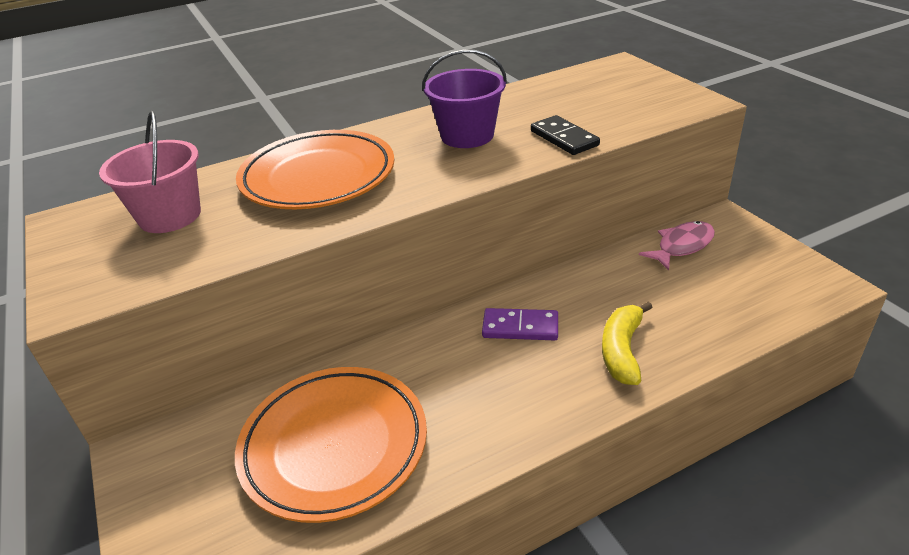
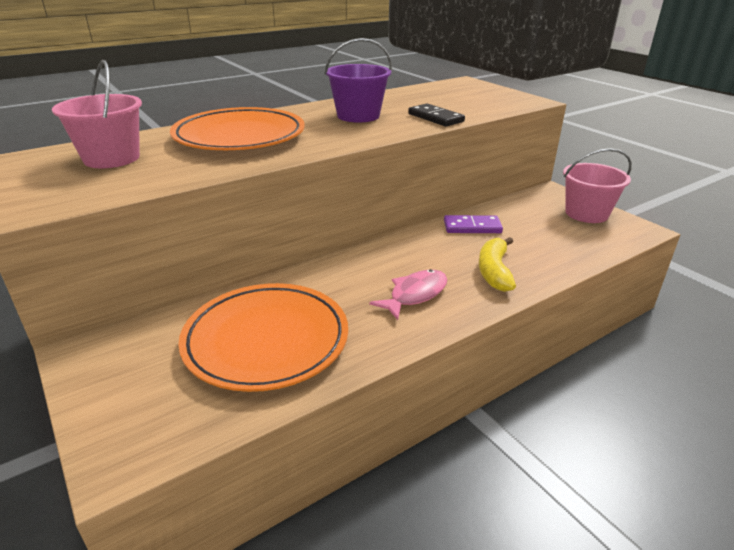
camera: 10 degrees left, 5 degrees down
purple domino [482,308,558,340] -> purple domino moved to [444,215,503,233]
pink fish [639,221,715,271] -> pink fish moved to [369,269,447,320]
none -> pink bucket [563,148,632,223]

